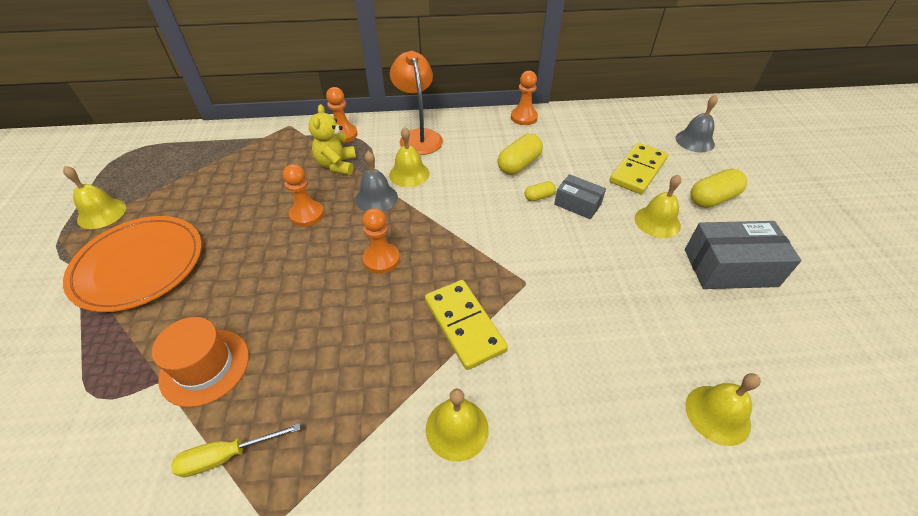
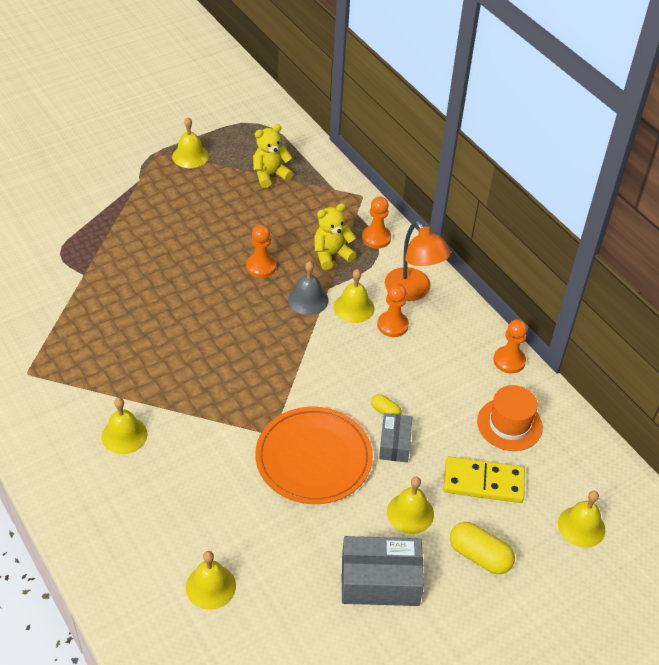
camera: 60 degrees right, 0 degrees up
orange plate [63,216,202,312] -> orange plate moved to [255,407,373,504]
orange hat [152,317,249,407] -> orange hat moved to [477,385,543,451]
yellow screwdriver [171,423,301,477] -> none
orange pawn [362,208,400,273] -> orange pawn moved to [377,283,409,337]
orange lamp [390,51,443,155] -> orange lamp turned 105 degrees clockwise [385,221,451,301]
yellow domino [425,280,508,370] -> none
yellow capsule [498,134,543,175] -> none
grey bell [676,95,718,152] -> yellow bell [558,491,605,548]
grey box [685,221,802,289] -> grey box turned 60 degrees counterclockwise [341,536,424,606]
none -> yellow teddy bear [253,124,293,188]

